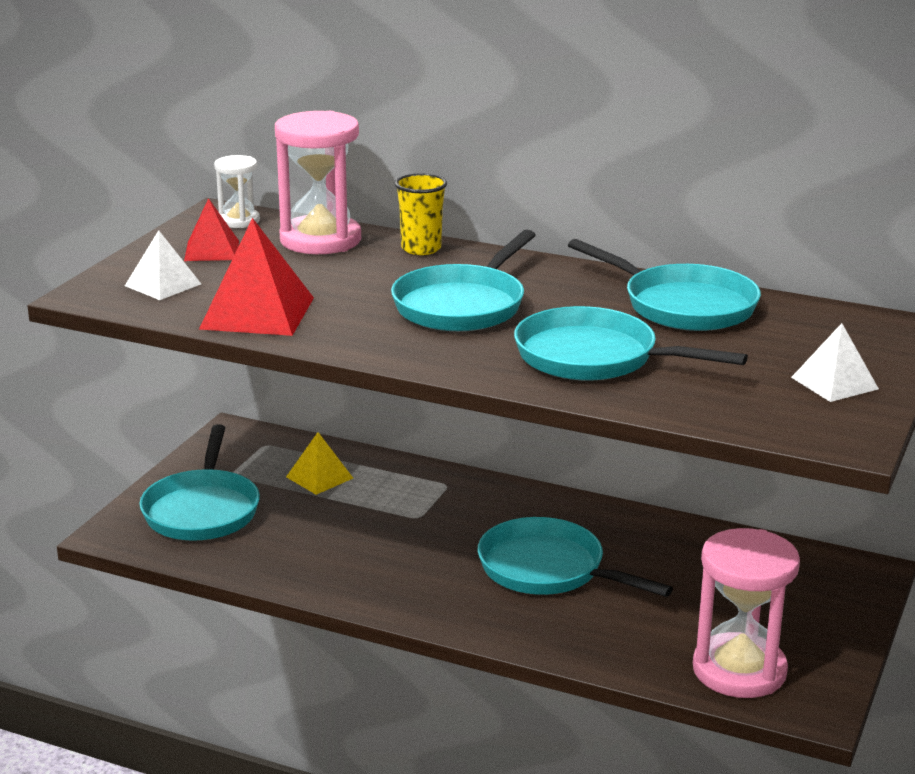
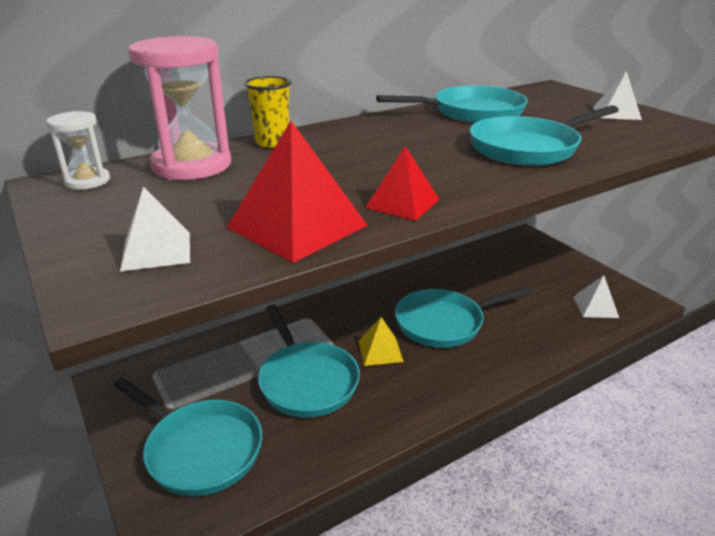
camera: 55 degrees left, 5 degrees up
red pyramid [184,198,239,261] -> red pyramid moved to [365,146,440,221]
yellow pyramid [286,432,353,495] -> yellow pyramid moved to [358,317,404,366]
turquoise pan [391,230,536,331] -> turquoise pan moved to [258,305,360,418]
pink hourglass [693,528,800,698] -> white pyramid [573,275,619,318]

